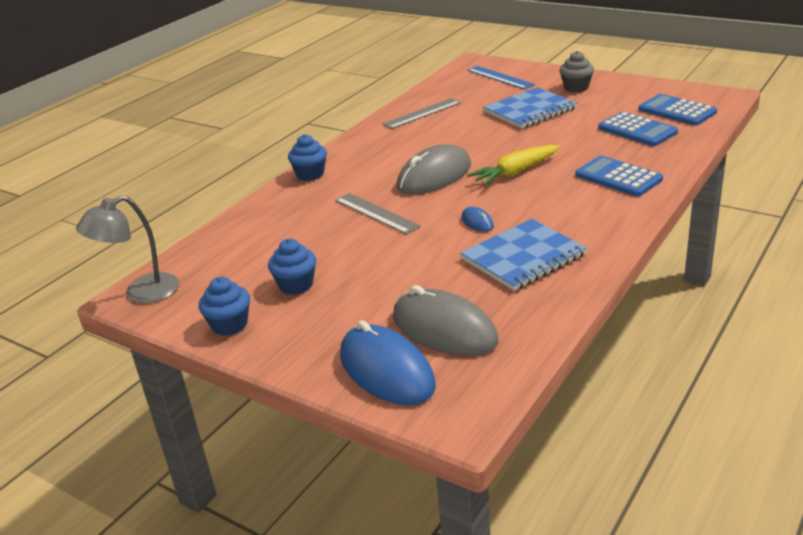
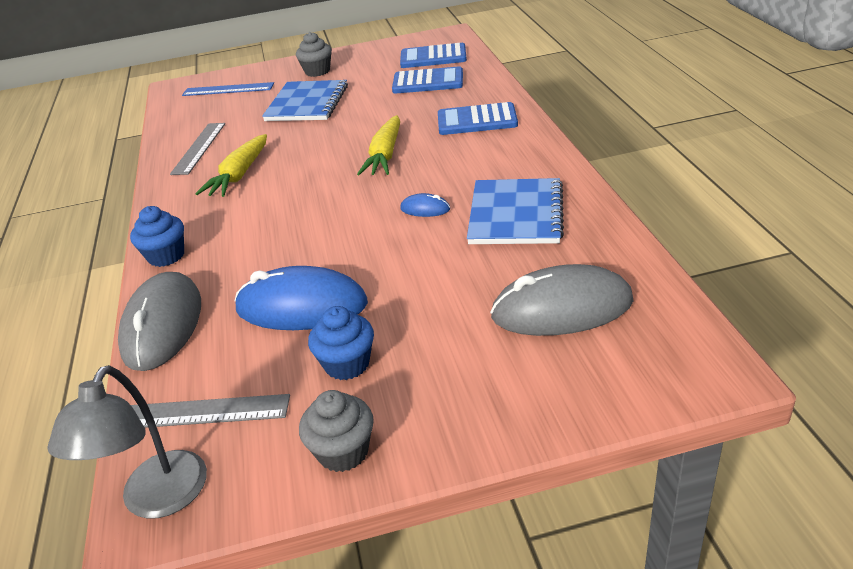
camera: 45 degrees left, 5 degrees up
blue cupcake [199,277,250,336] -> grey cupcake [299,390,374,472]
grey ruler [335,193,421,234] -> grey ruler moved to [131,394,290,428]
blue mouse [340,320,436,405] -> blue mouse moved to [234,266,368,330]
grey mouse [397,144,471,194] -> grey mouse moved to [118,272,201,371]
none -> yellow carrot [195,134,267,197]

